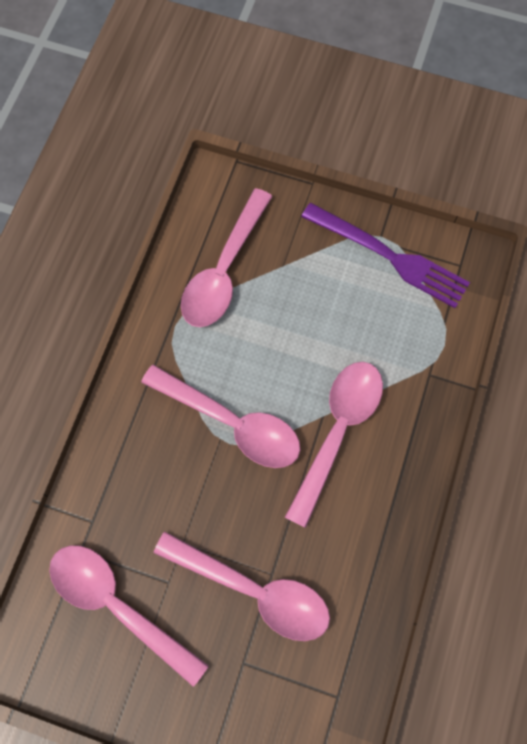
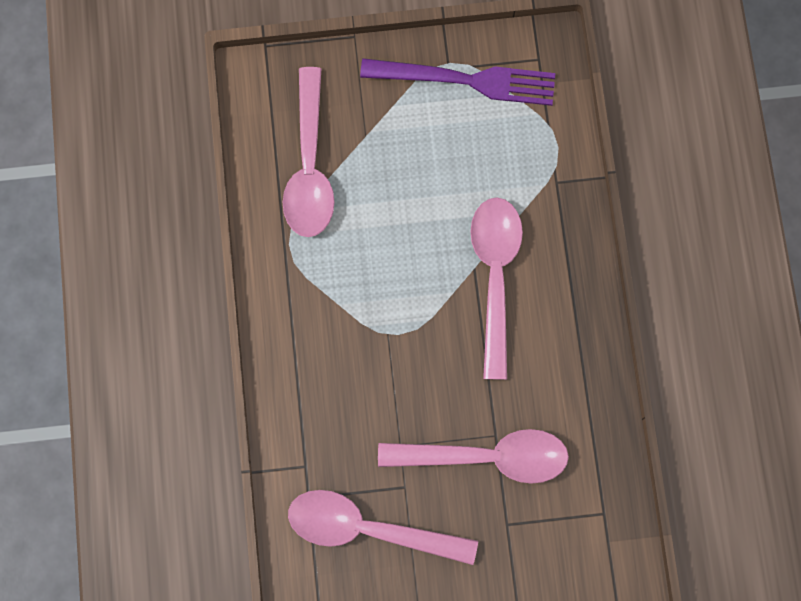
camera: 25 degrees left, 5 degrees up
pink spoon [141,365,300,468] -> none

